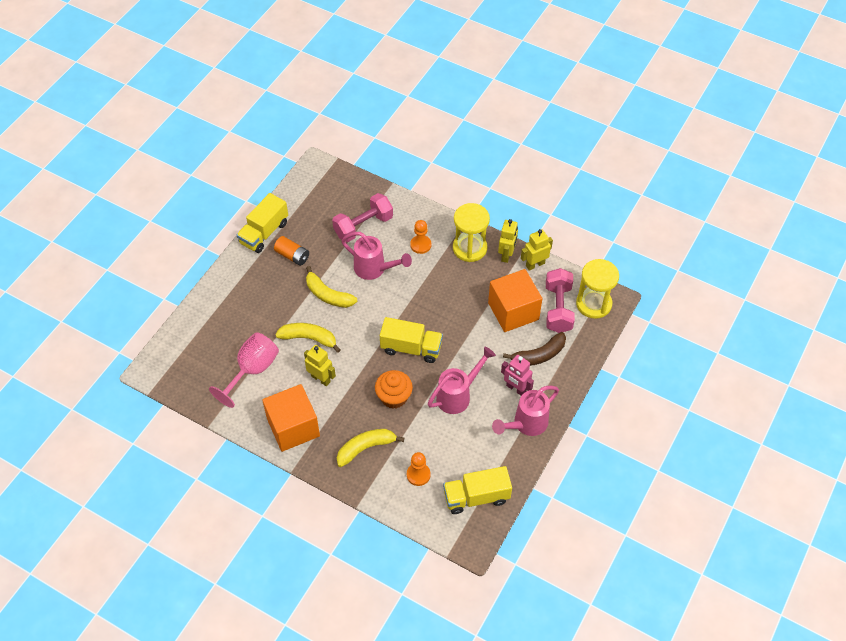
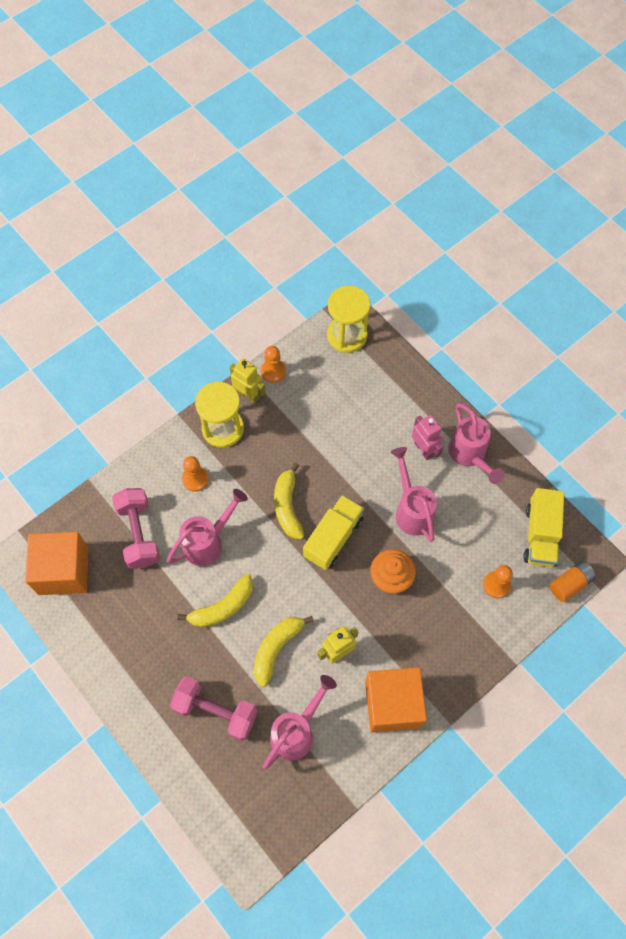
camera: 70 degrees left, 10 degrees up
pink goblet [209,332,279,408] -> pink watering can [263,675,337,770]
yellow truck [237,193,288,253] -> none
orange battery [274,236,309,266] -> orange battery moved to [549,561,596,602]
yellow banana [337,429,404,467] -> yellow banana moved to [274,463,304,539]
orange cube [488,269,542,332] -> orange cube moved to [25,532,89,595]
pink robot [501,355,534,396] -> pink robot turned 90 degrees counterclockwise [412,415,443,460]
brown banana [503,332,566,366] -> none
yellow robot [521,229,553,271] -> orange pawn [261,346,286,383]
pink dumbbell [546,268,575,333] -> pink dumbbell moved to [170,676,258,741]

